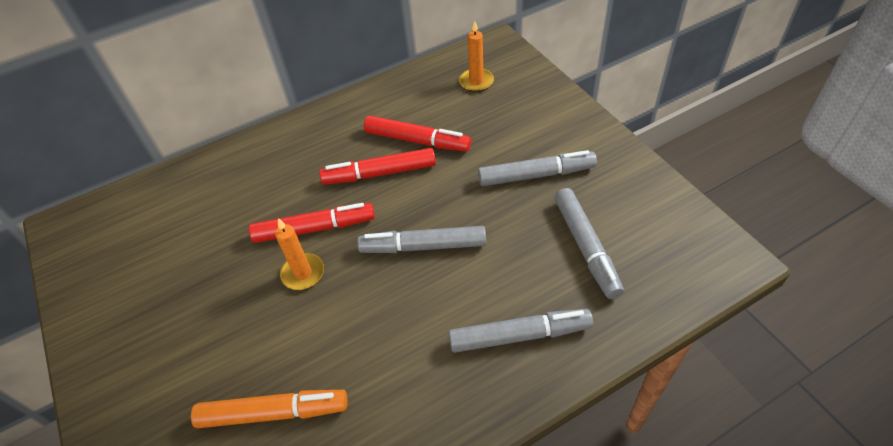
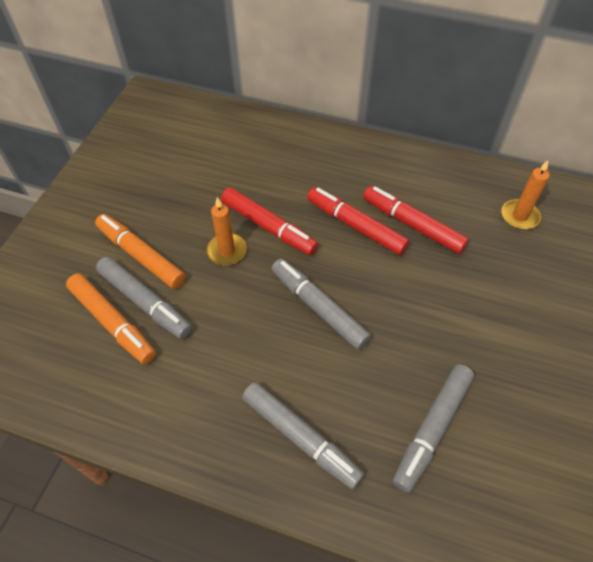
camera: 45 degrees right, 5 degrees up
red marker [364,116,471,152] -> red marker turned 150 degrees clockwise [363,186,469,254]
grey marker [478,150,597,186] -> grey marker moved to [96,257,192,339]
none -> orange marker [95,214,186,289]

